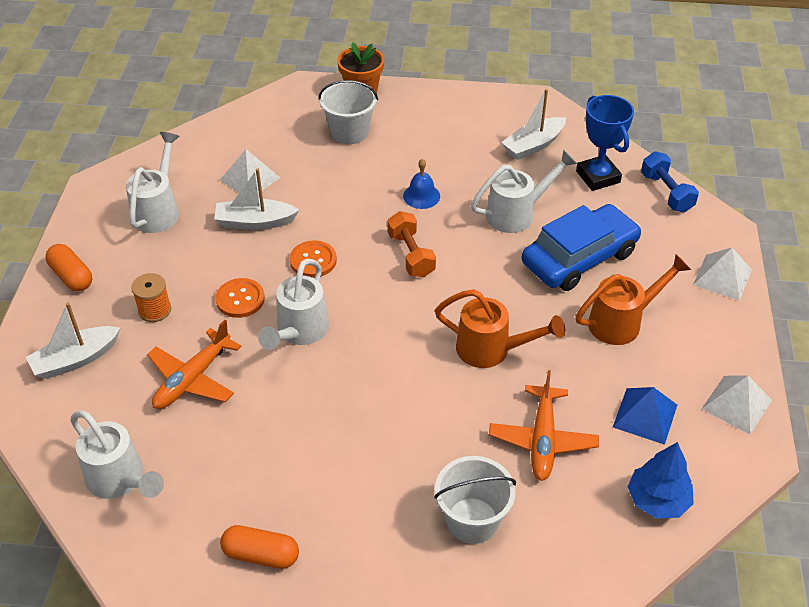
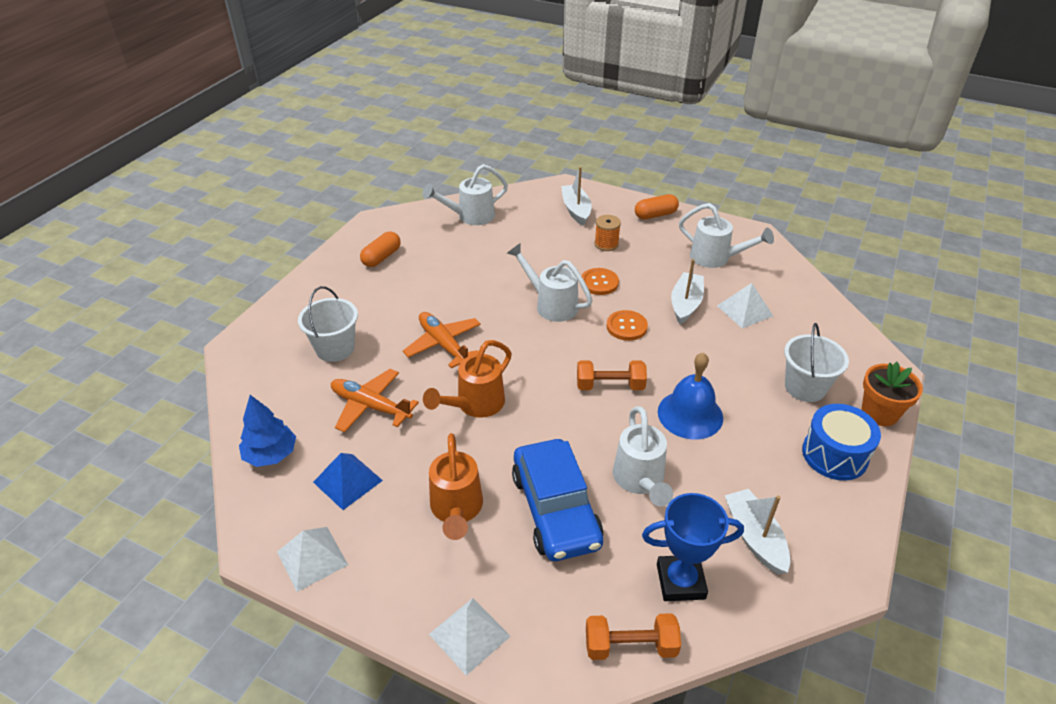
camera: 110 degrees right, 5 degrees down
orange plane [147,320,241,409] -> orange plane moved to [403,312,481,368]
blue bell [403,159,440,209] -> blue bell [658,352,723,440], size x1.68
blue dumbbell [641,151,699,212] -> orange dumbbell [586,613,681,660]
none -> blue drum [802,404,881,481]

